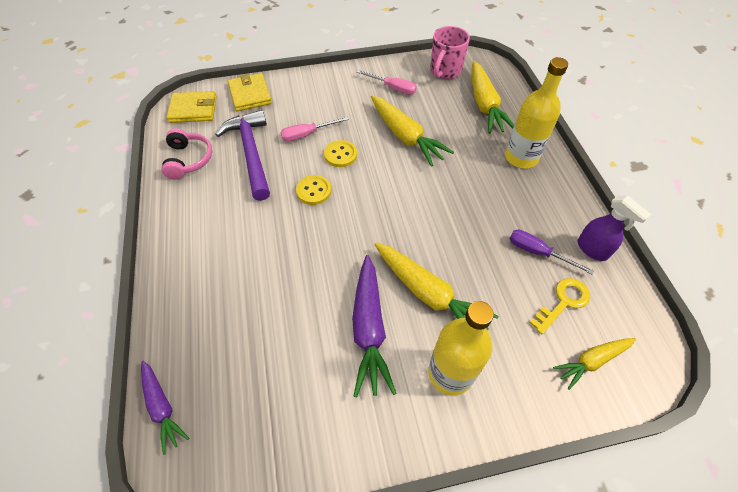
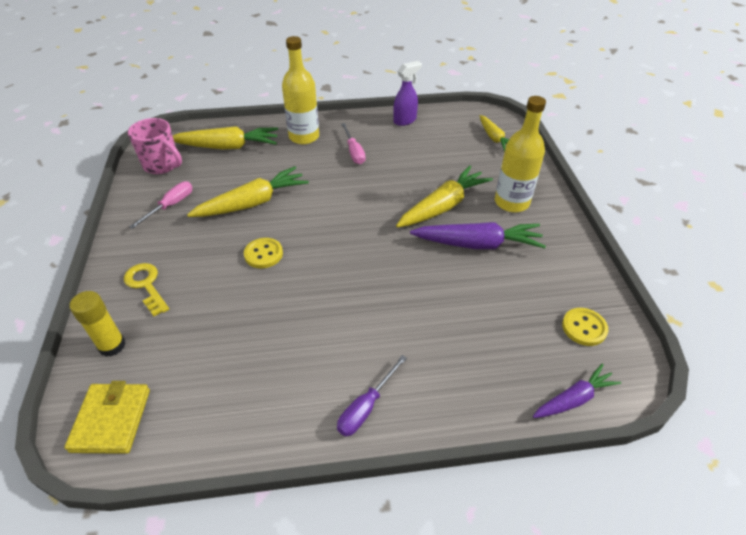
camera: 85 degrees left, 10 degrees down
pink headphones [162,128,212,179] -> none
purple hammer [215,110,270,201] -> none
yellow wallet [228,73,272,111] -> yellow glue stick [70,291,126,357]
pink screwdriver [281,117,349,141] -> pink screwdriver moved to [341,123,366,164]
yellow button [296,175,331,205] -> yellow button moved to [562,308,608,346]
purple screwdriver [509,230,594,275] -> purple screwdriver moved to [337,355,407,436]
yellow key [530,278,590,334] -> yellow key moved to [124,263,169,317]

